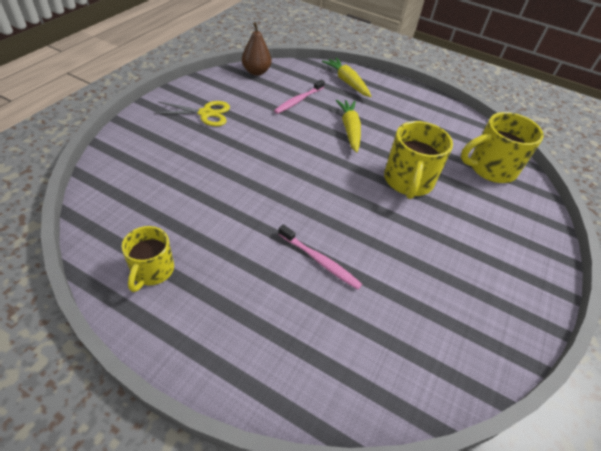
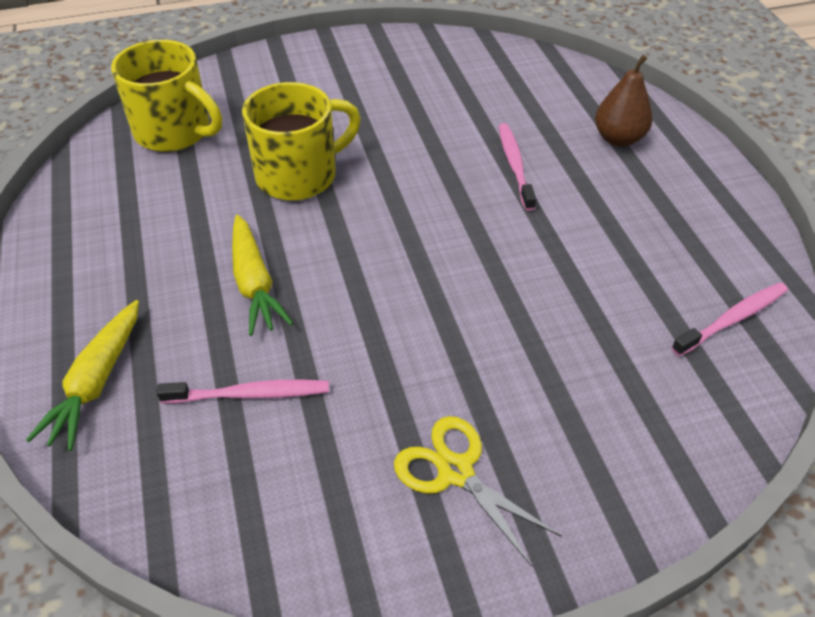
camera: 130 degrees left, 0 degrees up
yellow mug [121,226,174,292] -> none
brown pear [242,22,271,76] -> brown pear moved to [595,55,653,147]
yellow carrot [336,100,361,153] -> yellow carrot turned 60 degrees counterclockwise [232,214,293,336]
none -> pink toothbrush [671,282,788,356]

